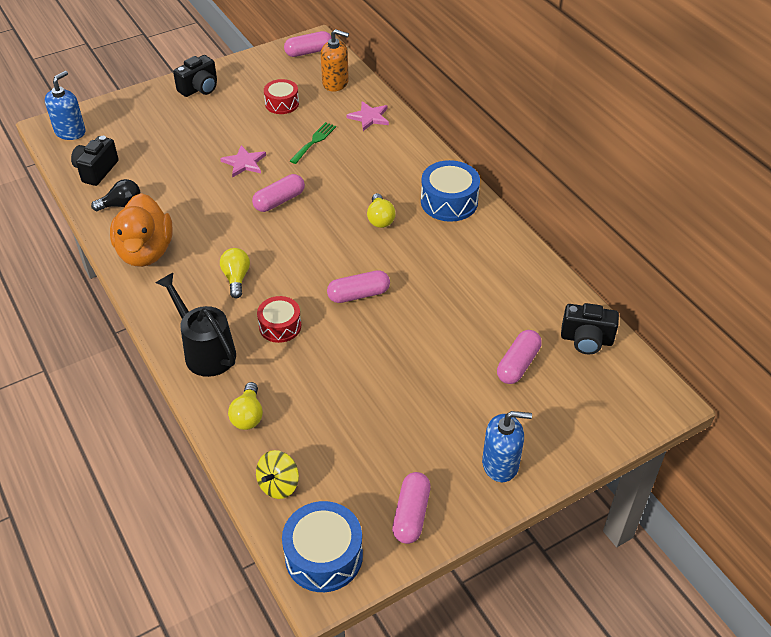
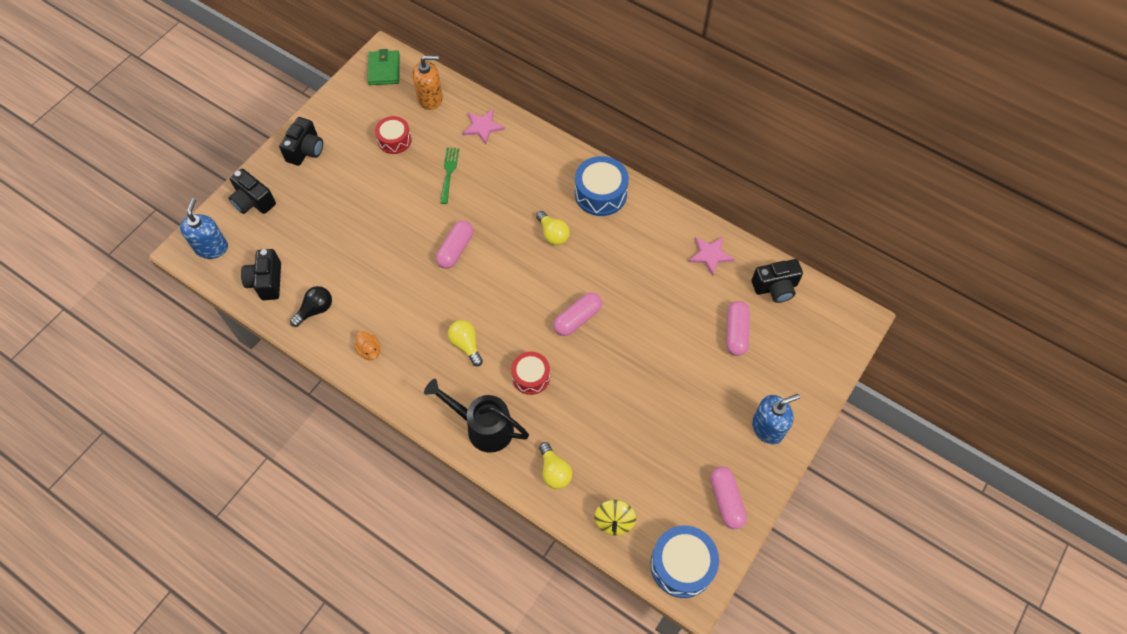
camera: 25 degrees left, 15 degrees up
orange duck [110,193,173,267] -> orange duck [354,331,380,360], size x0.41
pink star [220,145,266,177] -> pink star moved to [689,237,734,276]
pink capsule [284,31,331,57] -> green wallet [367,49,400,85]
none -> black camera [229,169,276,214]

